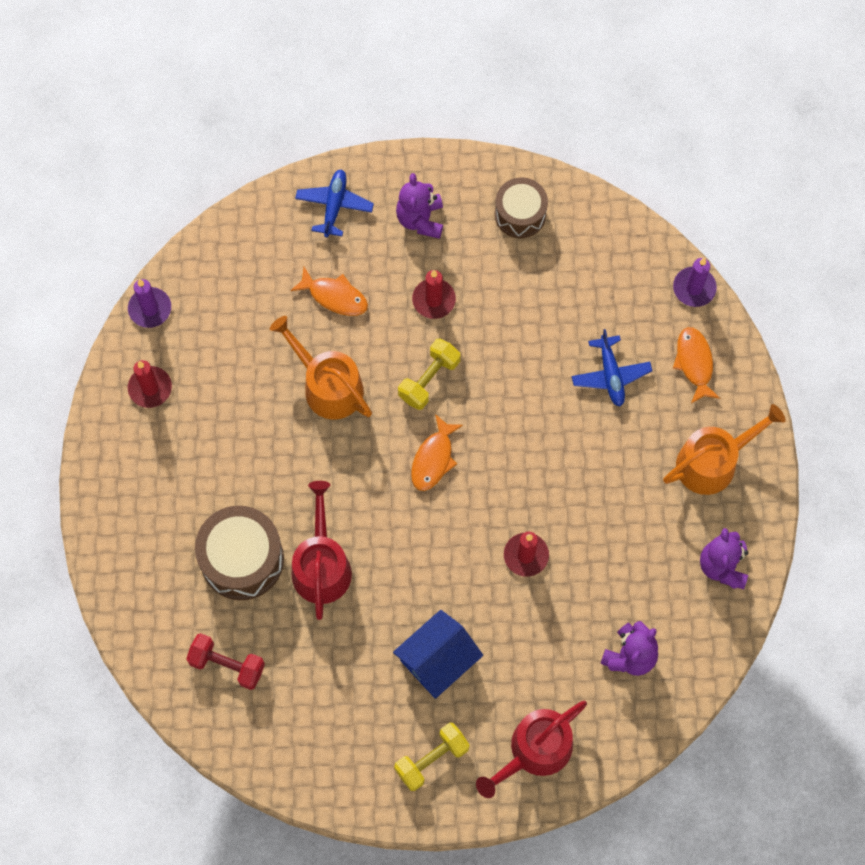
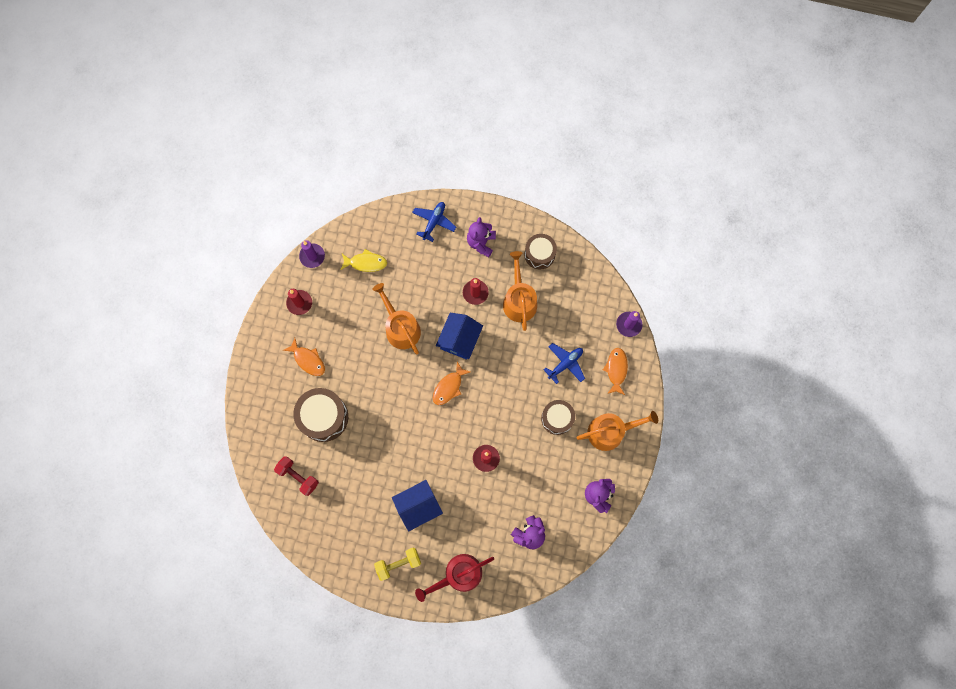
camera: 15 degrees right, 5 degrees up
orange fish [290,267,368,316] -> orange fish moved to [283,338,325,376]
red watering can [292,481,352,620] -> none
yellow dumbbell [398,338,460,410] -> blue house [436,313,483,360]
blue plane [572,329,652,406] -> blue plane turned 135 degrees counterclockwise [544,343,585,384]
none -> yellow fish [340,249,387,272]
none -> orange watering can [503,251,537,331]
none -> brown drum [541,400,575,435]

